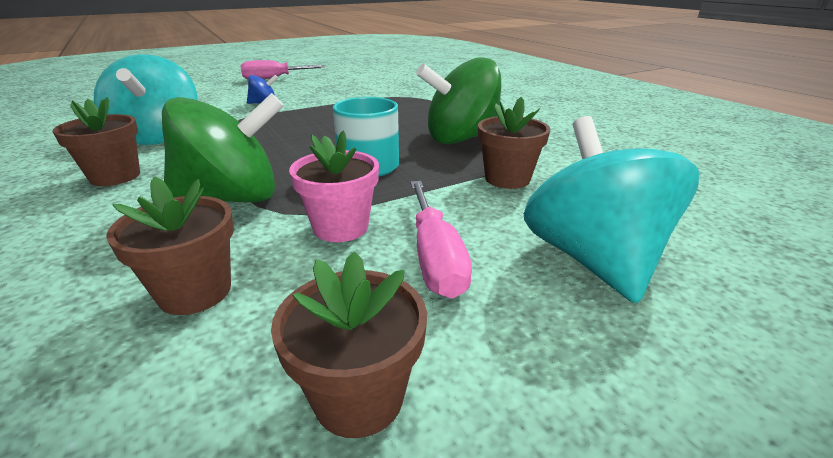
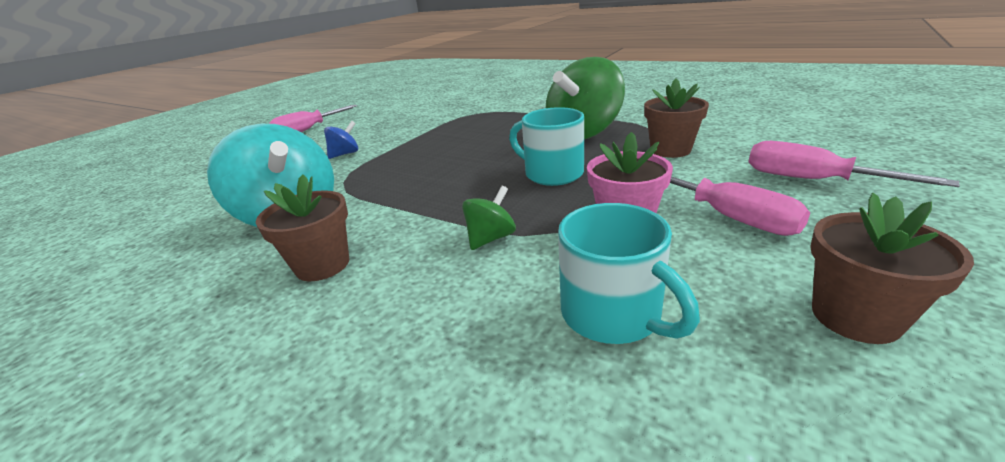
camera: 25 degrees left, 0 degrees up
brown flower pot [106,176,234,315] -> turquoise mug [558,203,700,344]
green spinning top [162,93,284,202] -> green spinning top [462,186,516,250], size x0.45
turquoise spinning top [524,116,699,303] -> pink screwdriver [748,141,960,187]

